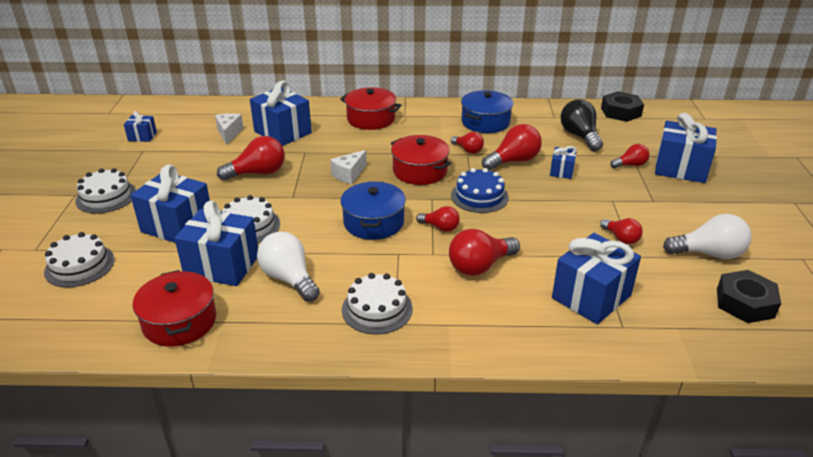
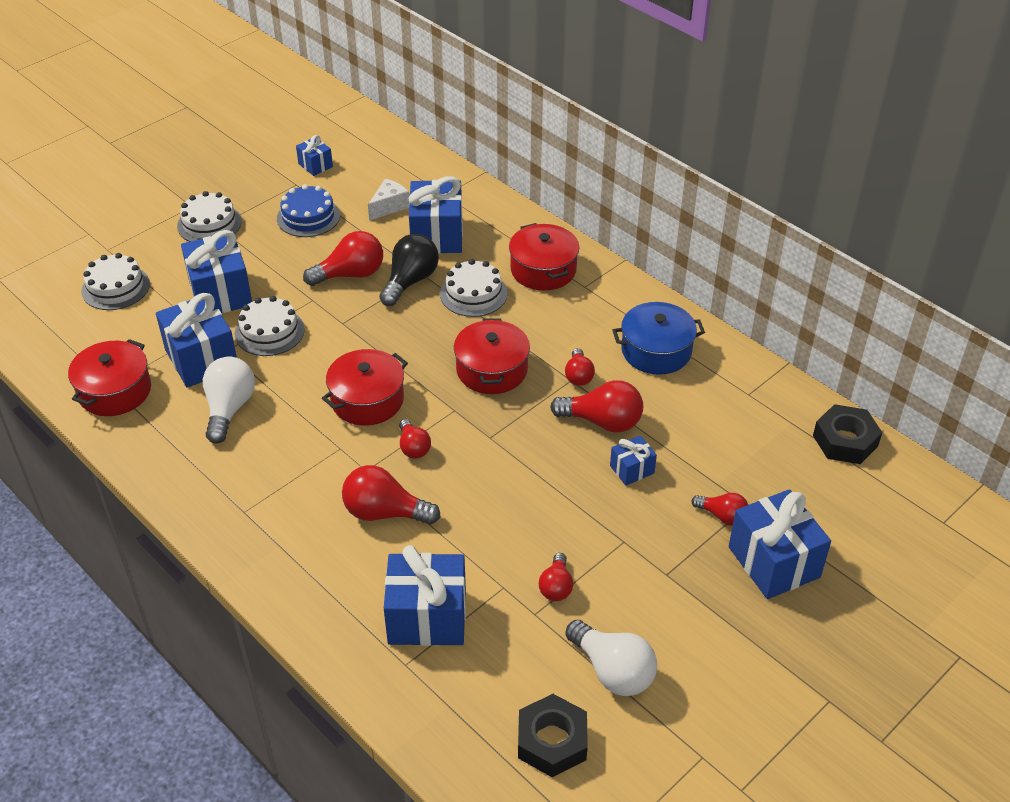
camera: 45 degrees right, 10 degrees up
red light bulb [217,136,285,180] -> red light bulb turned 45 degrees counterclockwise [303,231,383,286]
white cheese [330,150,367,184] -> none
blue pot [341,181,406,240] -> red pot [322,349,408,426]
white cake [342,273,413,335] -> white cake moved to [440,259,507,317]
blue cake [451,168,509,213] -> blue cake moved to [277,184,340,237]
black light bulb [560,99,603,151] -> black light bulb moved to [379,234,439,306]

